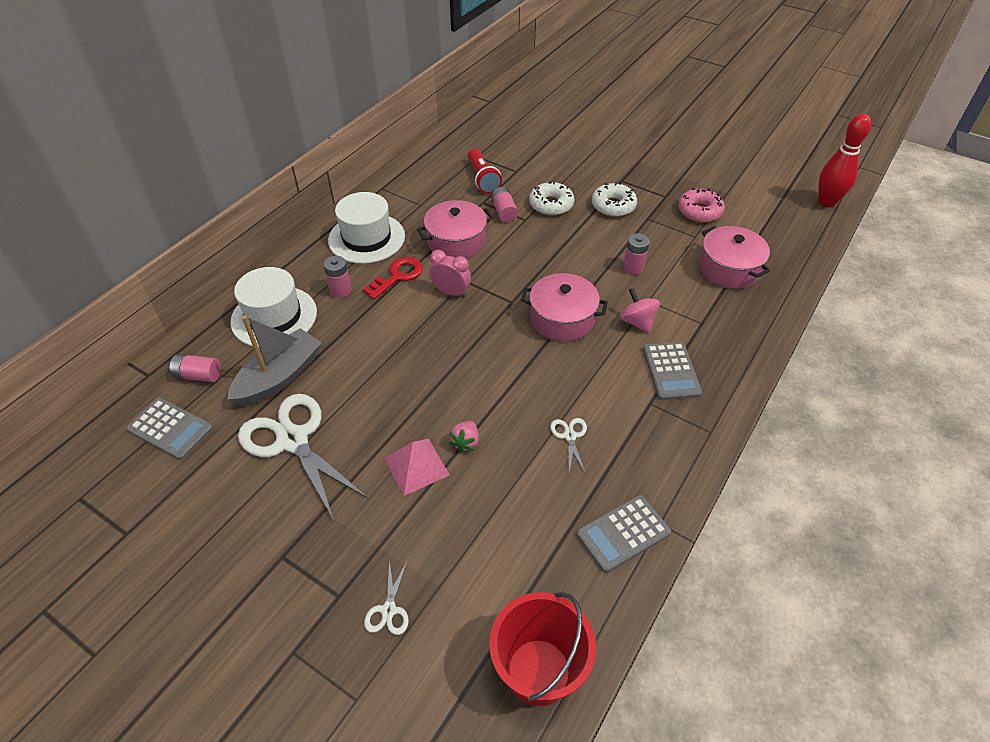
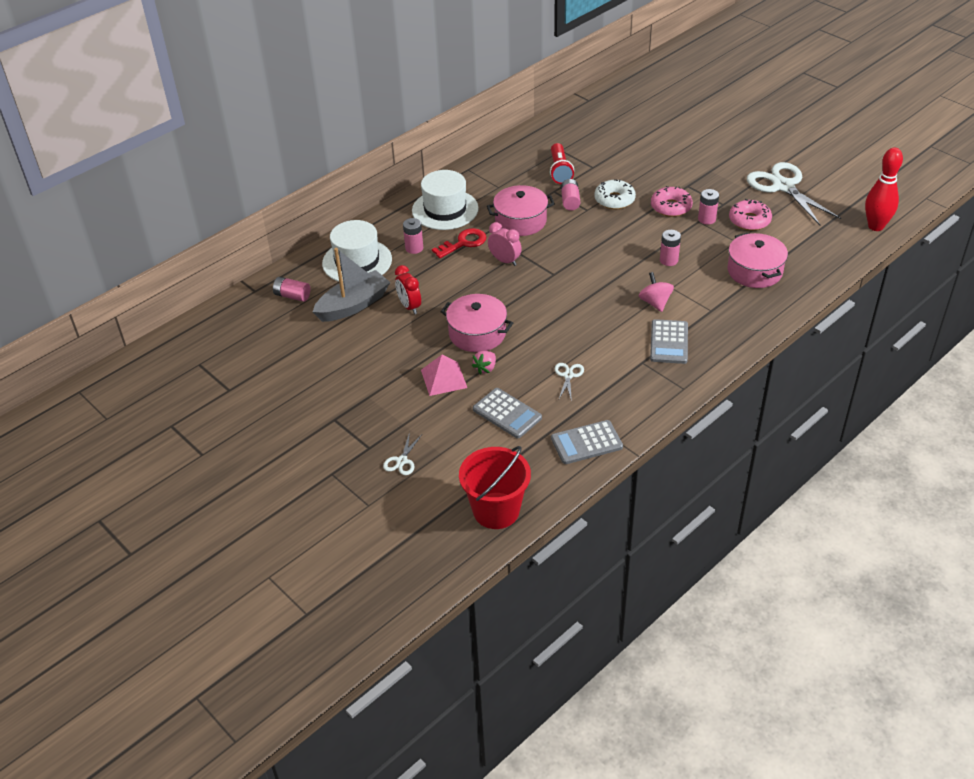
camera: 15 degrees right, 5 degrees down
grey calculator [127,398,213,460] -> grey calculator moved to [473,388,542,438]
white scissors [238,394,369,520] -> white scissors moved to [747,162,841,225]
pink pot [521,273,608,342] -> pink pot moved to [441,294,513,352]
white donut [592,183,637,217] -> pink donut [651,186,693,217]
none -> red clock [395,265,421,314]
none -> pink battery [698,189,719,225]

